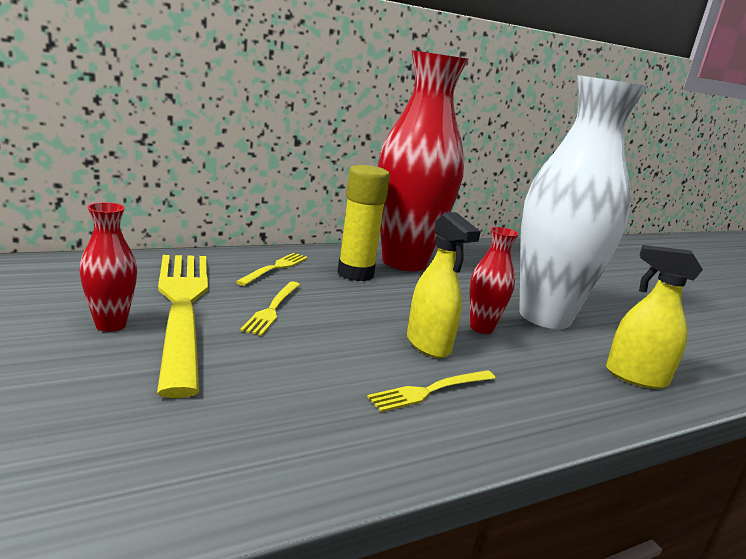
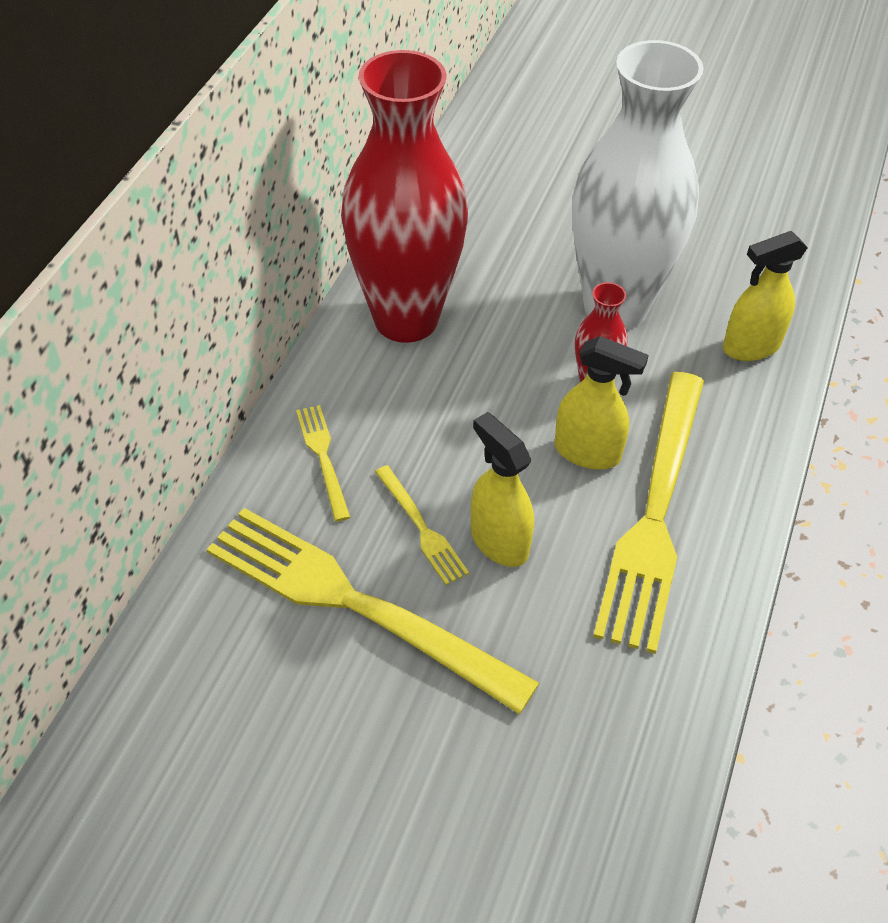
camera: 40 degrees left, 30 degrees up
red vase [79,202,137,332] -> none
yellow glue stick [337,165,390,281] -> none
yellow fork [367,370,496,412] -> yellow fork [593,372,704,654], size x2.26
none -> yellow spray bottle [471,412,534,567]

